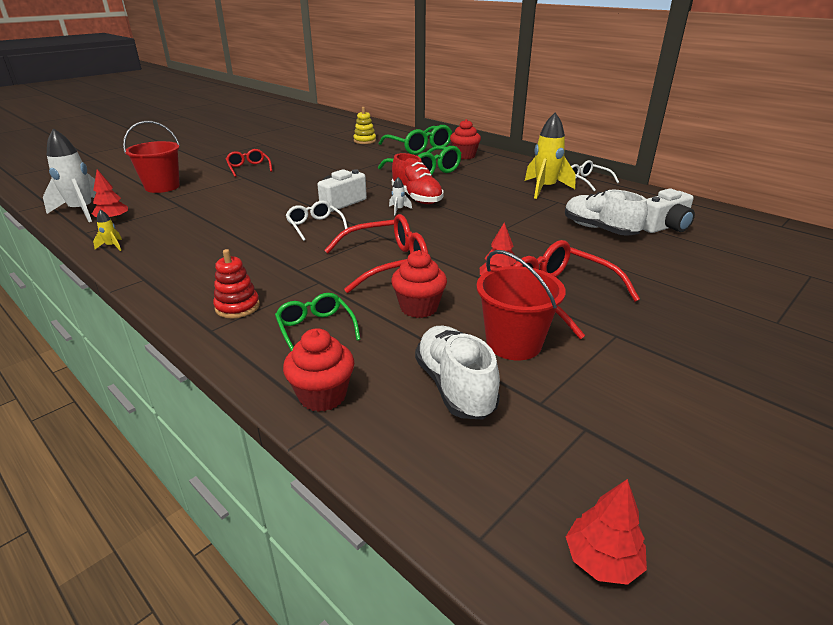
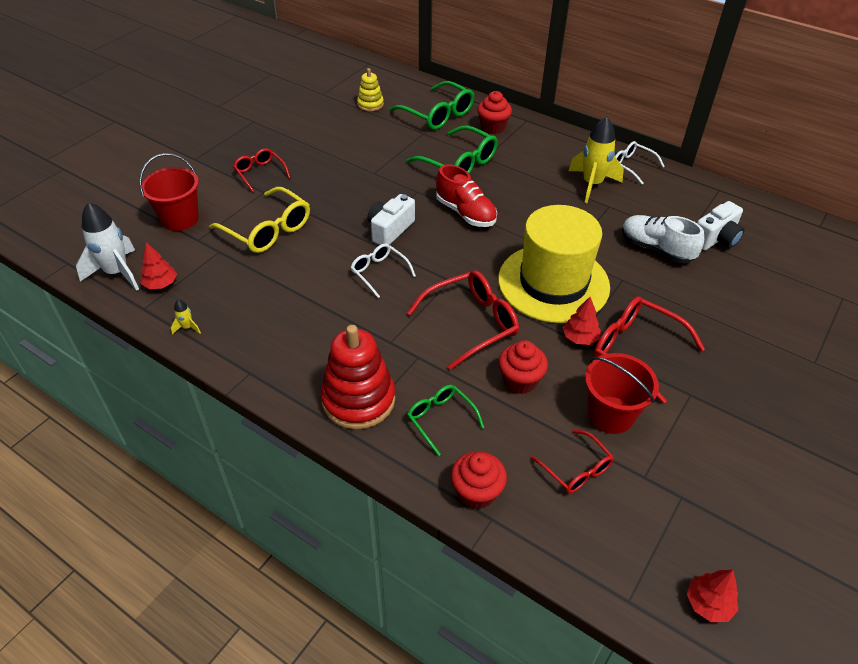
camera: 10 degrees left, 15 degrees up
red stacking toy [213,249,260,318] -> red stacking toy [320,325,395,429], size x1.85
white rocket [389,177,412,215] -> none
white shoe [415,326,500,419] -> red glasses [531,430,614,494]
none -> yellow glasses [209,187,310,253]
none -> yellow hat [498,205,610,323]

